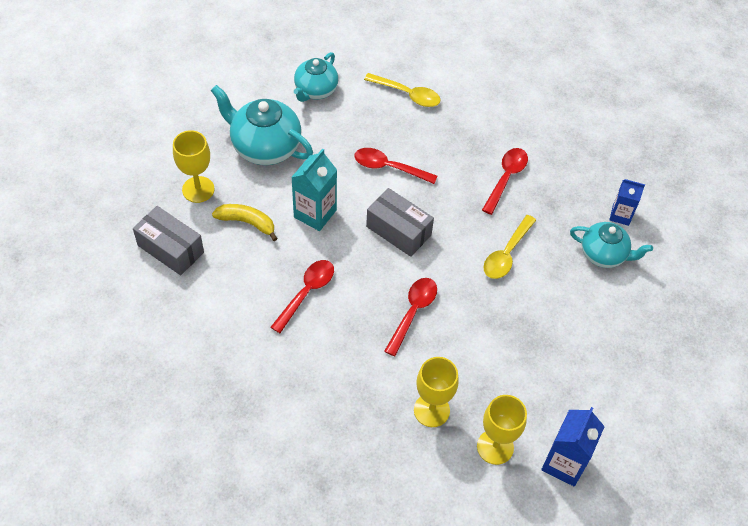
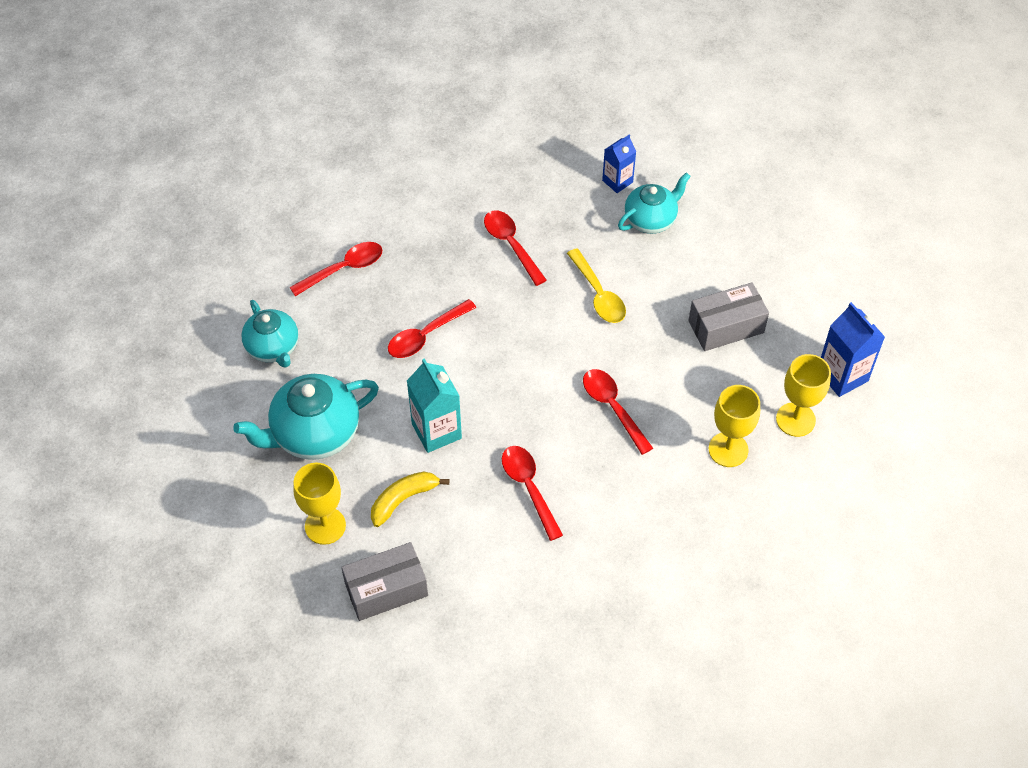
camera: 55 degrees left, 0 degrees up
yellow spoon [364,73,441,107] -> red spoon [289,242,382,296]
grey box [366,188,434,257] -> grey box moved to [688,282,769,351]

